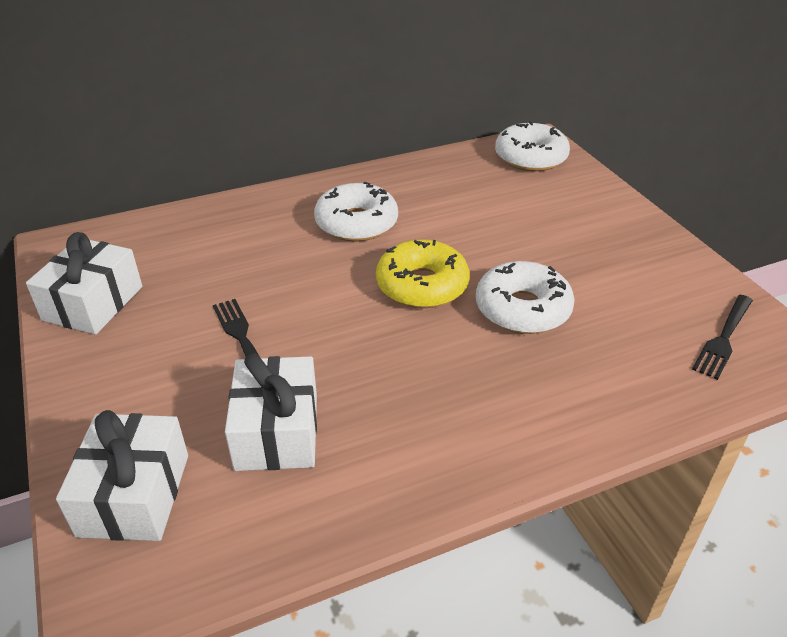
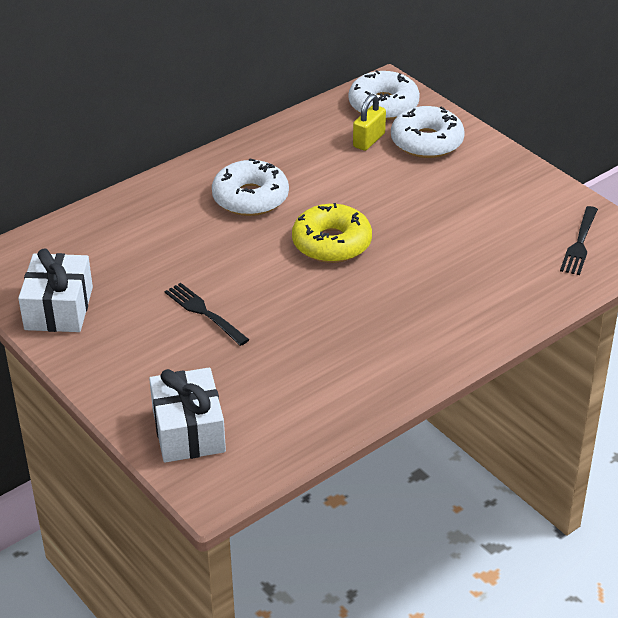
camera: 15 degrees left, 0 degrees up
white gift [225,353,317,471] -> none
white donut [476,261,575,334] -> white donut moved to [391,106,465,158]
none -> yellow padlock [353,94,386,151]

